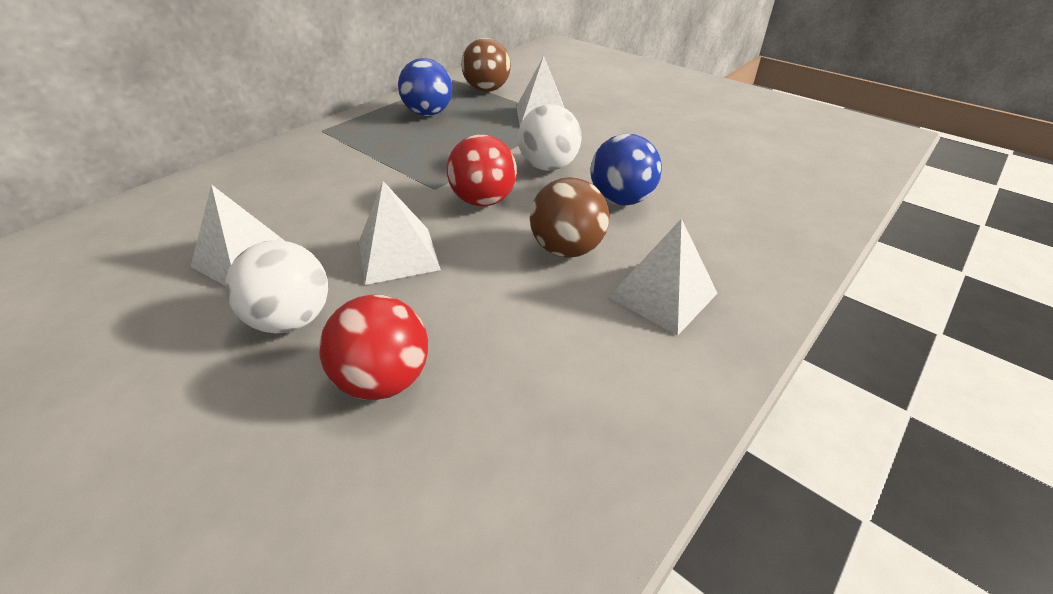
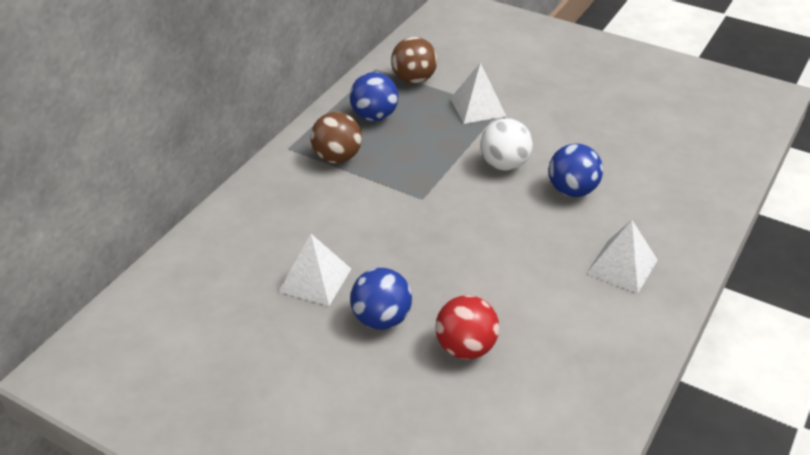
camera: 10 degrees left, 0 degrees up
white ball [225,240,328,334] -> blue ball [350,268,412,330]
white pyramid [359,181,441,285] -> none
red ball [447,134,517,206] -> none
brown ball [530,177,609,258] -> brown ball moved to [311,112,362,164]

